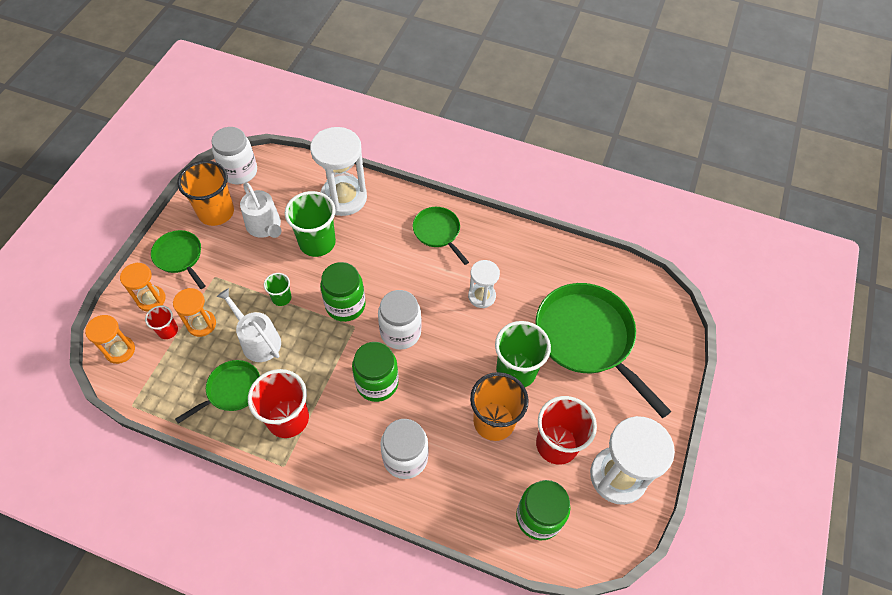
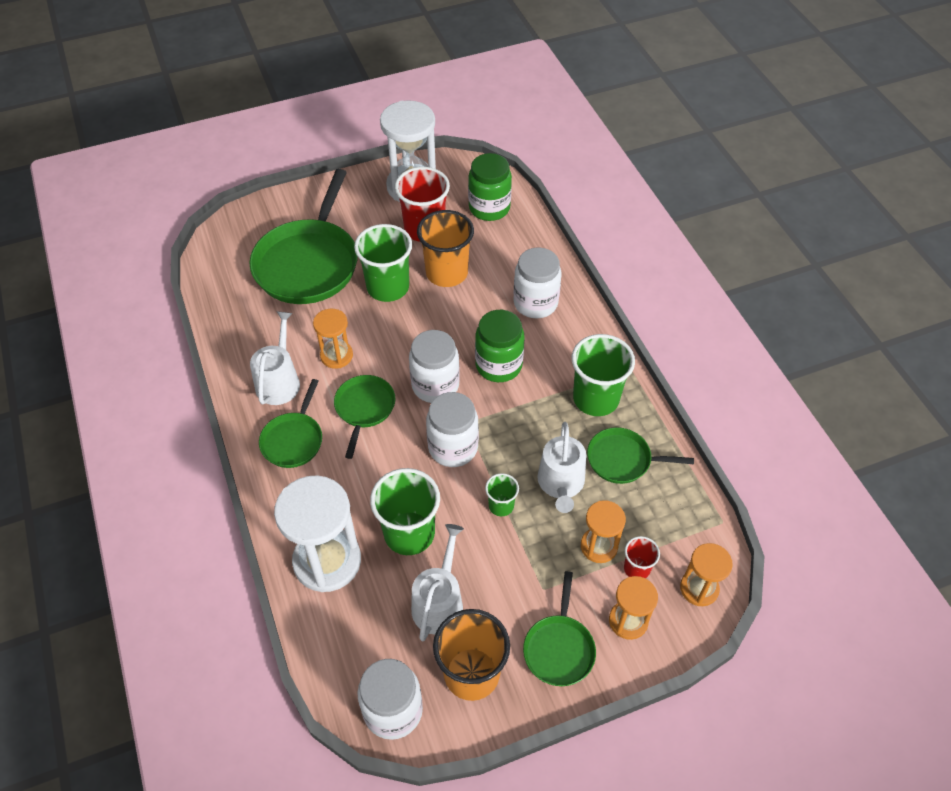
camera: 130 degrees left, 5 degrees down
red cup [248,369,309,438] -> green cup [572,334,635,416]
green jar [320,262,366,322] -> white jar [426,392,479,467]
white hourglass [468,260,500,308] -> orange hourglass [313,309,353,369]
none -> white watering can [250,311,300,405]
none -> green pan [334,375,395,459]

